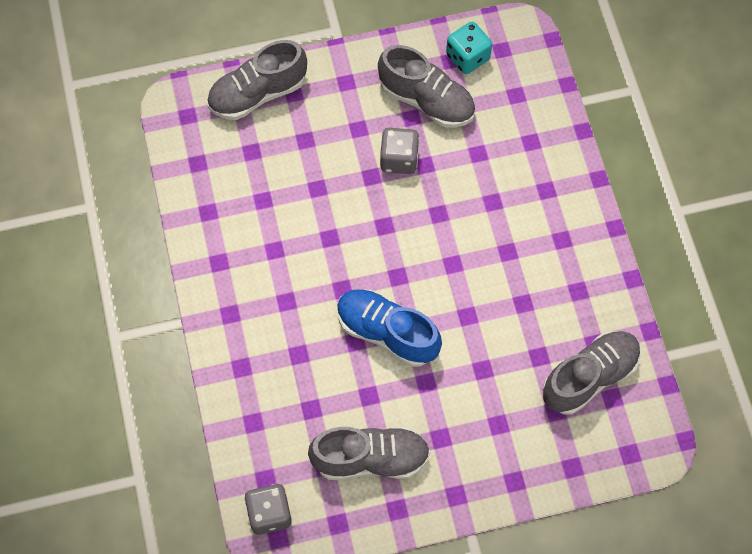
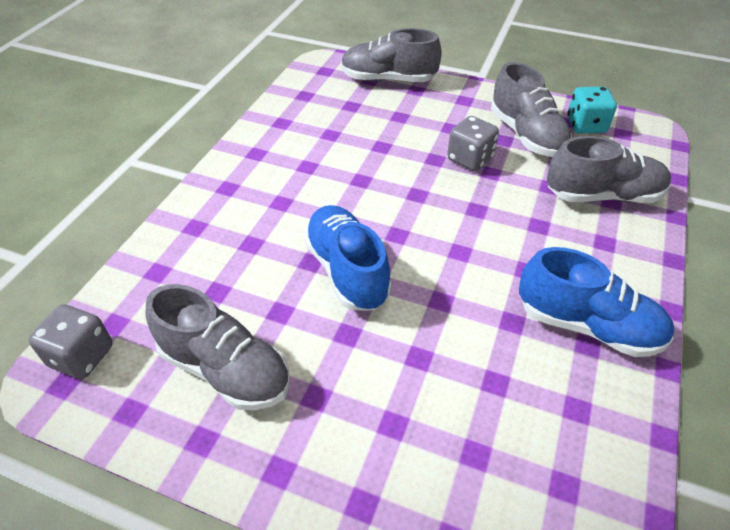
camera: 35 degrees right, 20 degrees down
grey shoe [543,331,641,415] -> grey shoe moved to [547,136,671,203]
none -> blue shoe [519,247,674,357]

